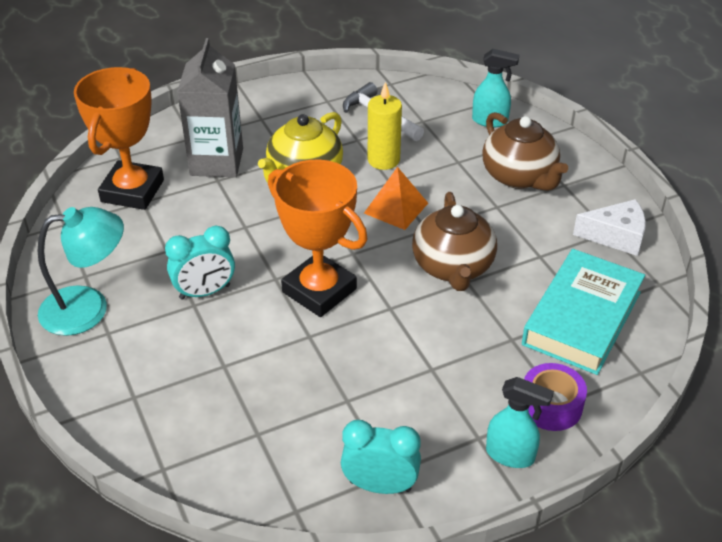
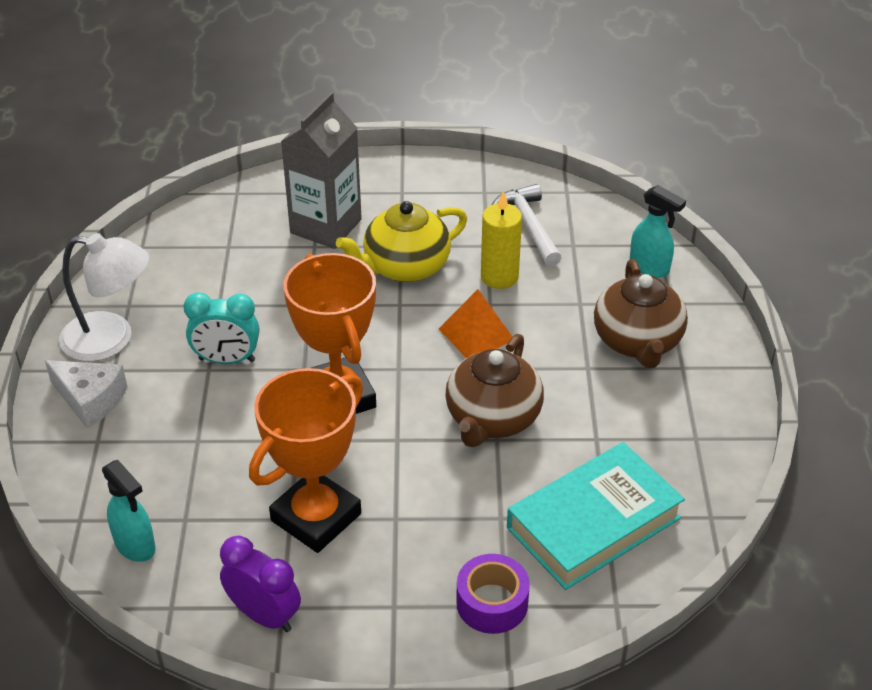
camera: 25 degrees right, 0 degrees up
turquoise lamp [37,207,124,336] -> white lamp [59,233,149,362]
orange trophy [74,67,164,210] -> orange trophy moved to [249,368,363,553]
turquoise clock [341,420,421,494] -> purple clock [220,536,301,632]
turquoise spray bottle [486,377,554,468] -> turquoise spray bottle moved to [102,460,156,562]
white cheese [573,199,646,256] -> white cheese moved to [45,360,127,428]

